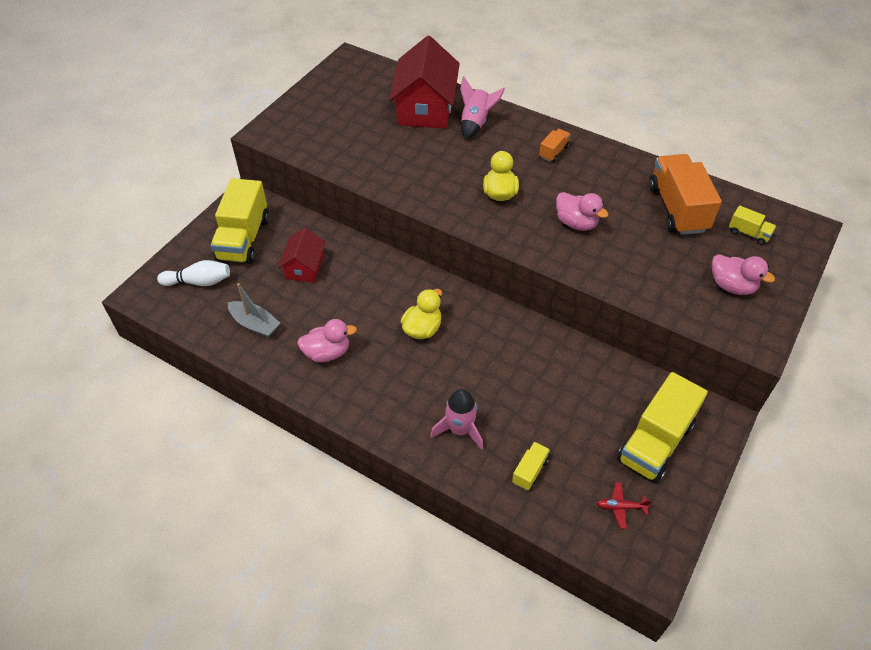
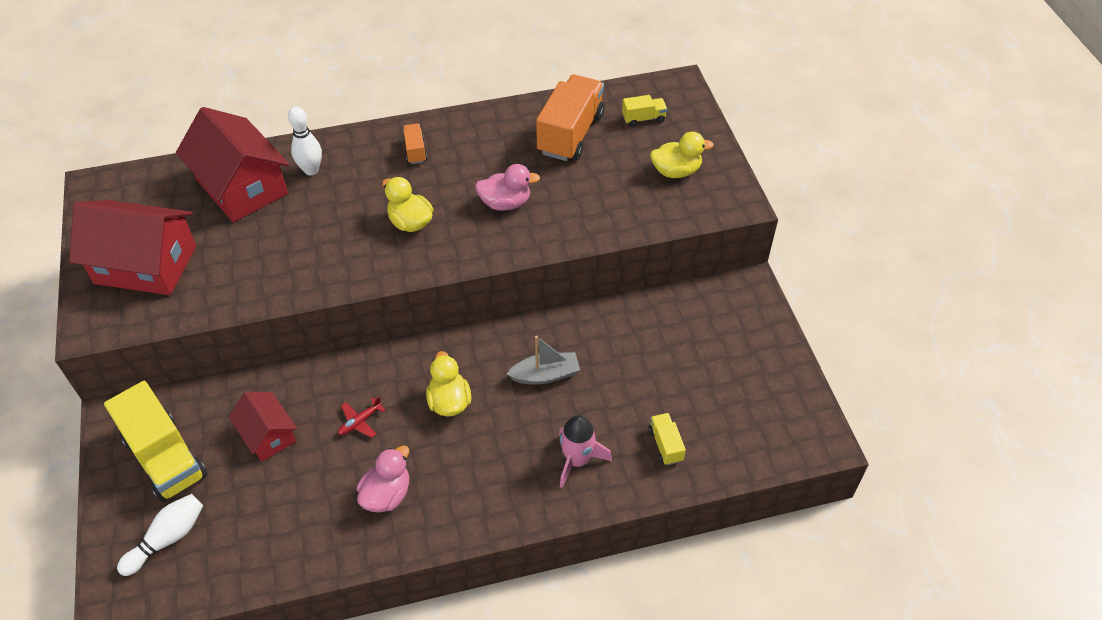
camera: 45 degrees left, 0 degrees up
grey boat [228,283,280,338] -> grey boat moved to [507,336,580,384]
pink rocket [460,76,505,140] -> white bowling pin [288,106,322,175]
red plane [597,482,652,529] -> red plane moved to [338,396,386,438]
yellow truck [617,372,708,483] -> none
orange truck [649,154,722,235] -> orange truck turned 75 degrees clockwise [536,75,605,161]
pink duck [712,254,775,295] -> yellow duck [650,132,714,178]
none -> red house [69,200,196,295]

